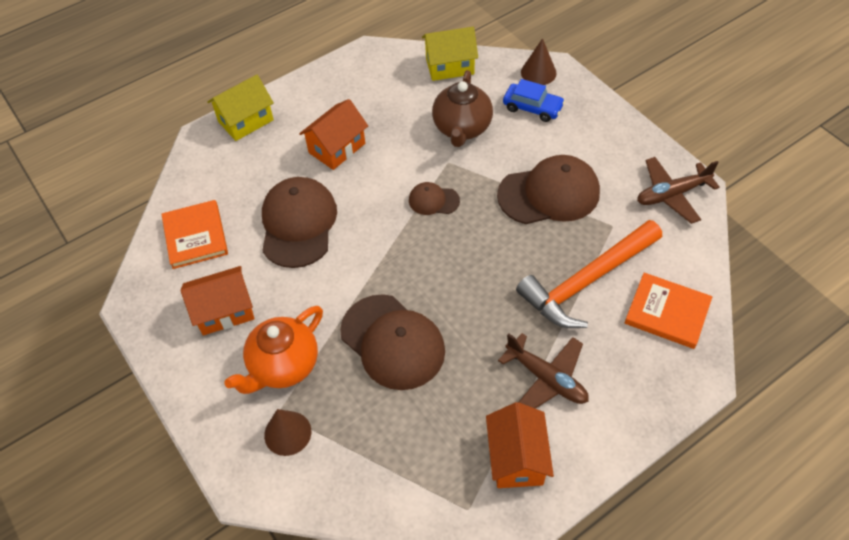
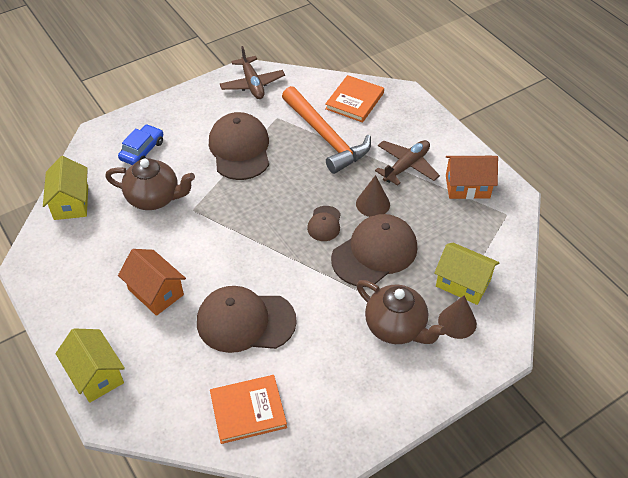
camera: 90 degrees left, 5 degrees down
orange house [181,266,255,336] -> none
orange teapot [225,306,323,394] -> brown teapot [356,280,446,344]
brown cap [409,182,460,215] -> brown cap moved to [307,206,341,241]
brown cone [521,38,557,85] -> brown cone moved to [356,175,390,217]
none -> yellow house [434,243,500,305]

